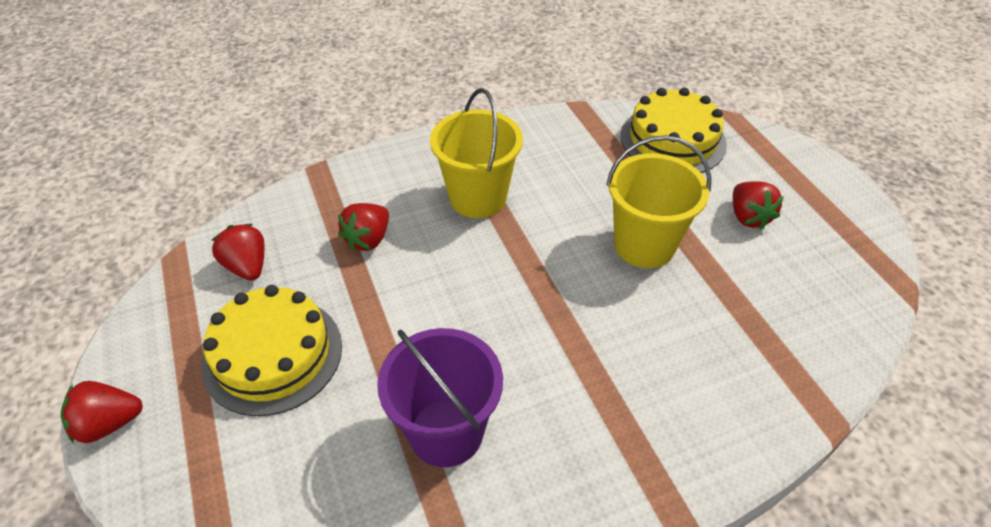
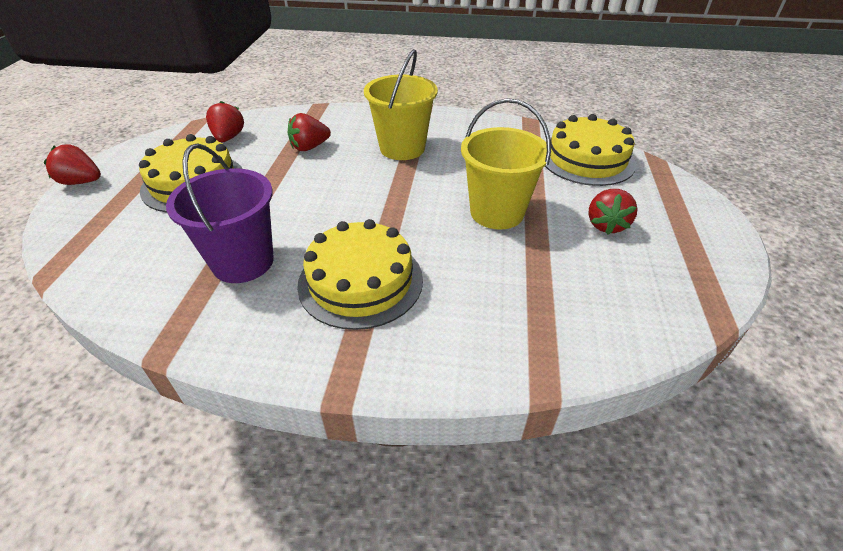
camera: 30 degrees right, 5 degrees down
none -> yellow cake [297,219,423,330]

